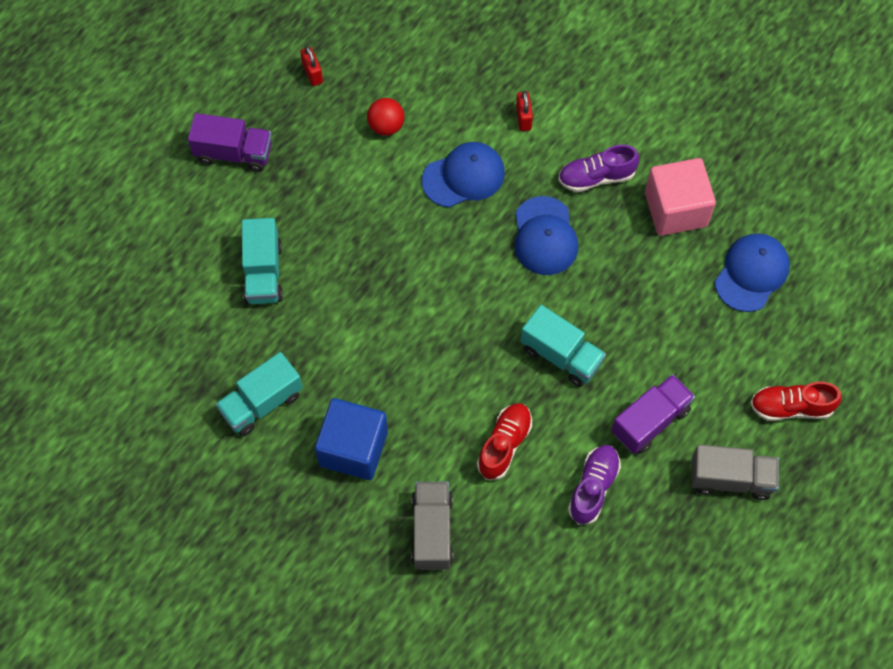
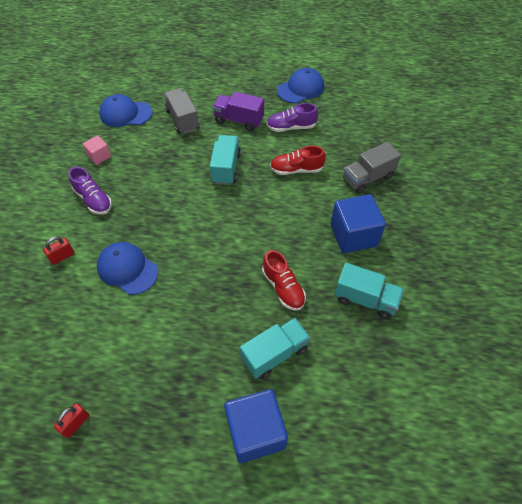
camera: 120 degrees left, 10 degrees down
purple truck [188,113,272,172] -> none
red ball [367,98,404,136] -> none
blue cap [515,196,578,275] -> blue cap moved to [277,68,324,103]
pink cube [645,158,716,236] -> pink cube [83,135,111,165], size x0.52
grey truck [691,444,779,500] -> grey truck moved to [164,88,199,134]
red shoe [750,382,842,421] -> red shoe moved to [262,250,306,311]
none -> blue cube [224,389,288,463]

